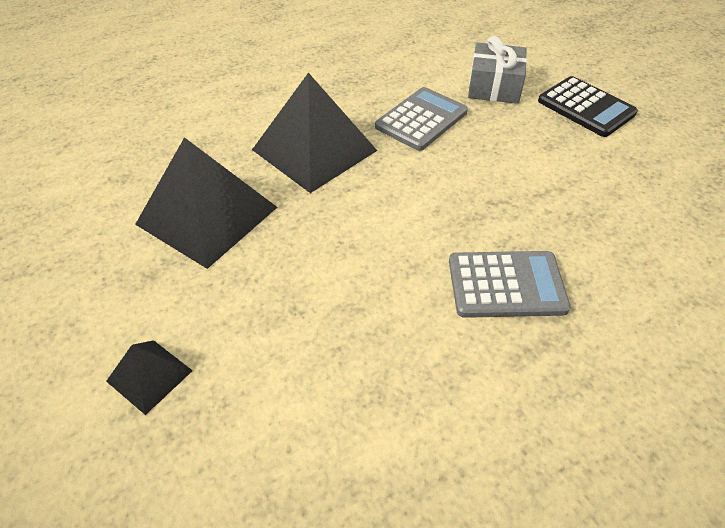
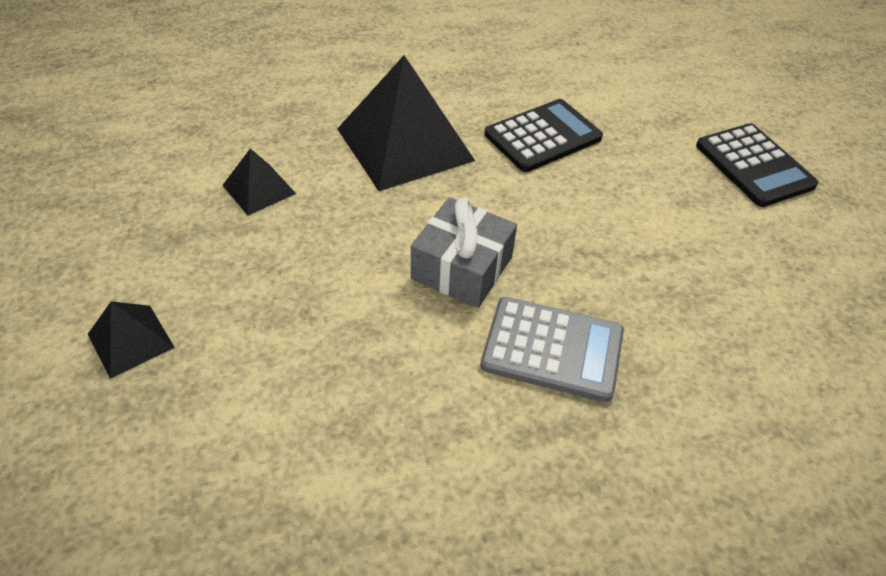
camera: 15 degrees right, 0 degrees up
black pyramid [135,137,277,269] -> black pyramid [222,148,296,215], size x0.48
grey calculator [375,87,468,151] -> black calculator [485,99,603,172]
grey gift [468,36,527,104] -> grey gift moved to [411,197,517,308]

